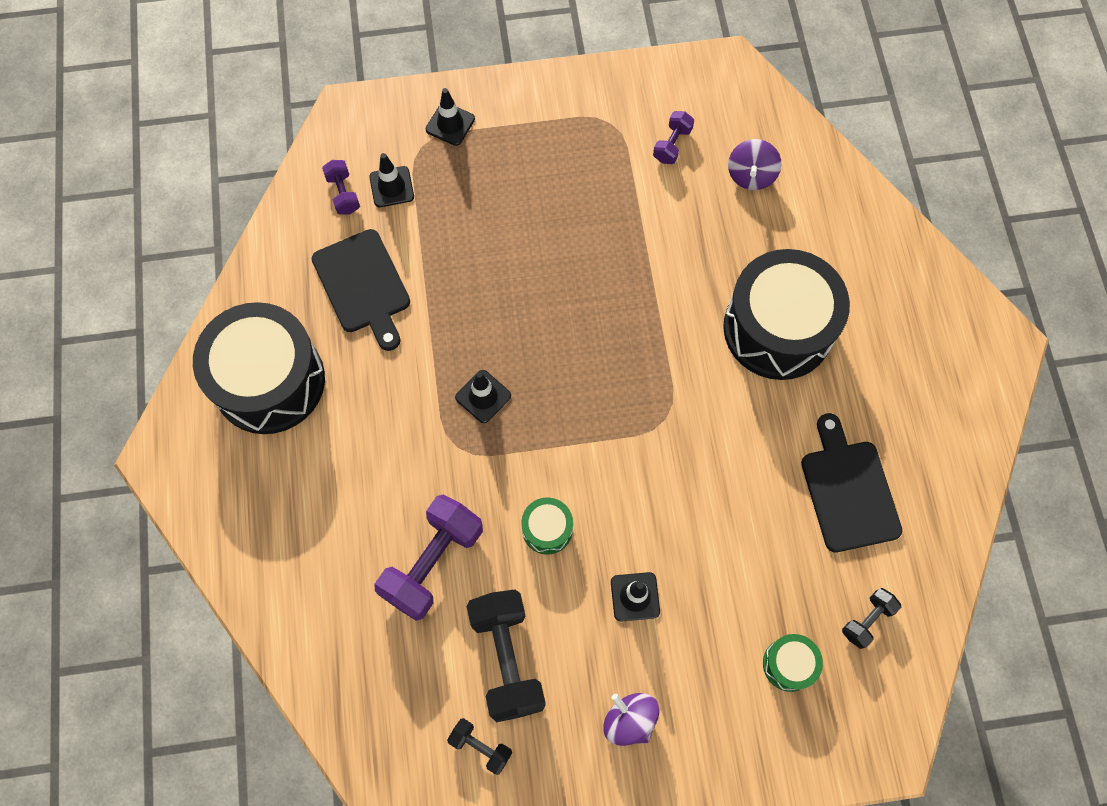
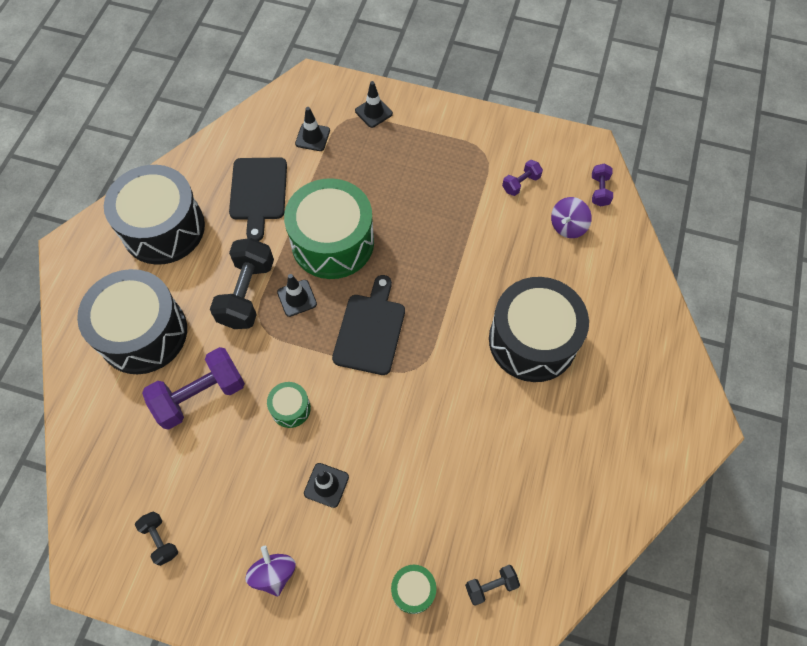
camera: 25 degrees right, 5 degrees down
purple dumbbell [322,160,360,215] -> purple dumbbell moved to [592,164,613,207]
black dumbbell [467,589,546,722] -> black dumbbell moved to [210,238,274,329]
black cutting board [801,413,902,552] -> black cutting board moved to [332,275,405,375]
none -> black drum [77,269,187,374]
none -> green drum [284,178,374,279]

